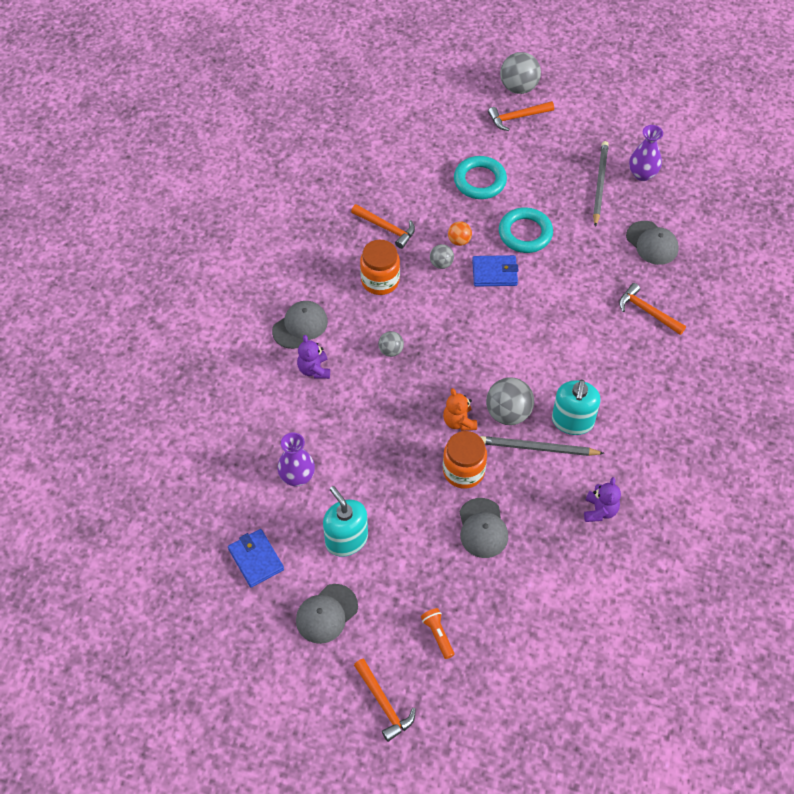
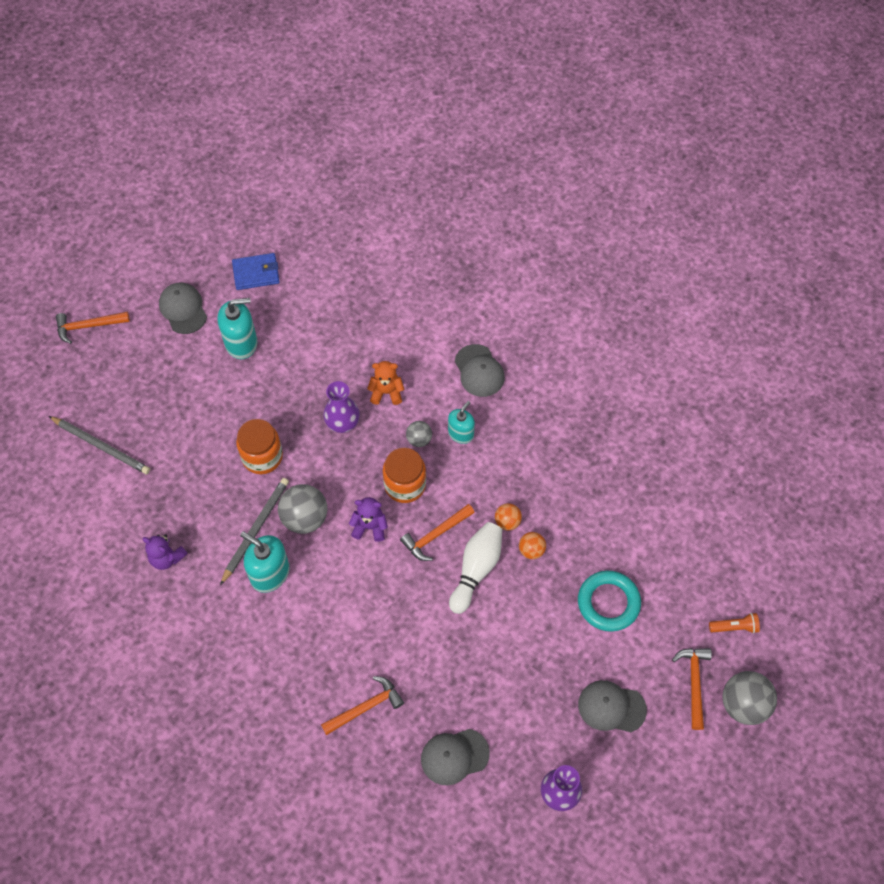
camera: 110 degrees right, 5 degrees up
purple vase [277,432,315,486] -> purple vase moved to [323,381,360,433]
purple teddy bear [297,335,330,379] -> purple teddy bear moved to [349,497,388,542]
orange hammer [351,204,415,249] -> orange hammer moved to [400,504,475,561]
orange jar [360,240,400,295] -> orange jar moved to [383,448,426,503]
orange flashlight [421,608,454,659] -> orange flashlight moved to [709,613,760,634]
grey ball [430,244,454,269] -> orange ball [495,503,522,531]
orange teddy bear [443,388,477,431] -> orange teddy bear moved to [367,361,404,405]
grey cap [459,498,508,558] -> grey cap moved to [578,680,647,732]
blue wallet [472,255,519,287] -> white bowling pin [449,522,502,614]
turquoise ring [499,207,553,253] -> none
grey pencil [593,141,609,227] -> grey pencil moved to [49,416,150,474]
none -> turquoise soap dispenser [448,401,475,444]

